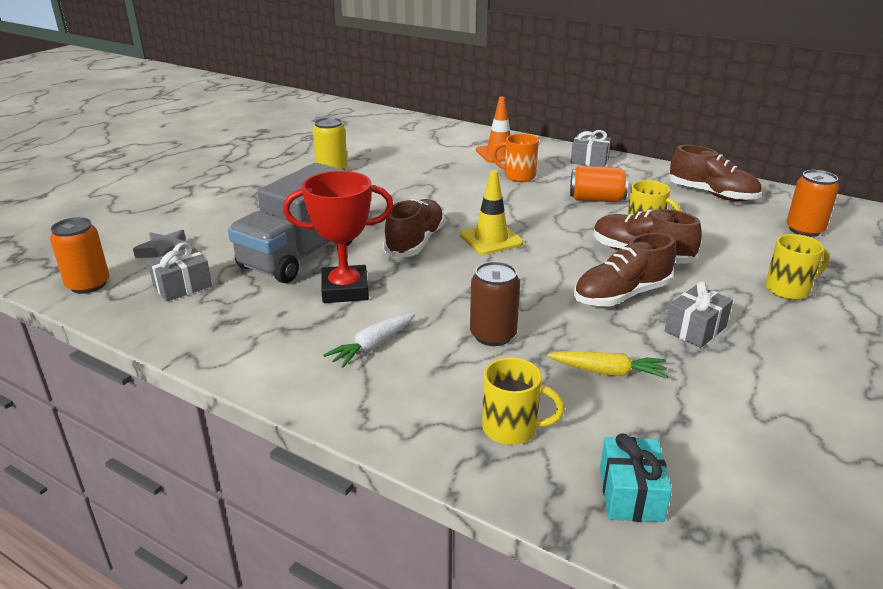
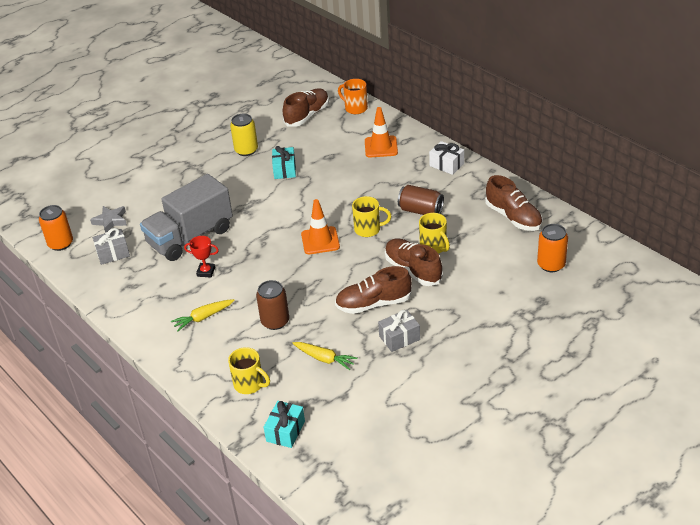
camera: 20 degrees right, 10 degrees up
red trophy [283,171,394,303] -> red trophy [184,236,219,278], size x0.53
white carrot [323,313,415,368] -> yellow carrot [171,299,235,331]
brown shoe [383,199,445,258] -> brown shoe moved to [283,88,329,127]
yellow traffic cone [460,170,523,255] -> orange traffic cone [301,199,340,254]
orange mug [492,134,539,182] -> orange mug moved to [338,79,368,114]
orange can [570,166,629,202] -> brown can [398,185,444,215]
grey gift [571,130,611,167] -> white gift [429,141,464,175]
yellow mug [765,234,829,300] -> yellow mug moved to [352,196,391,237]
none -> turquoise gift [272,146,296,179]

